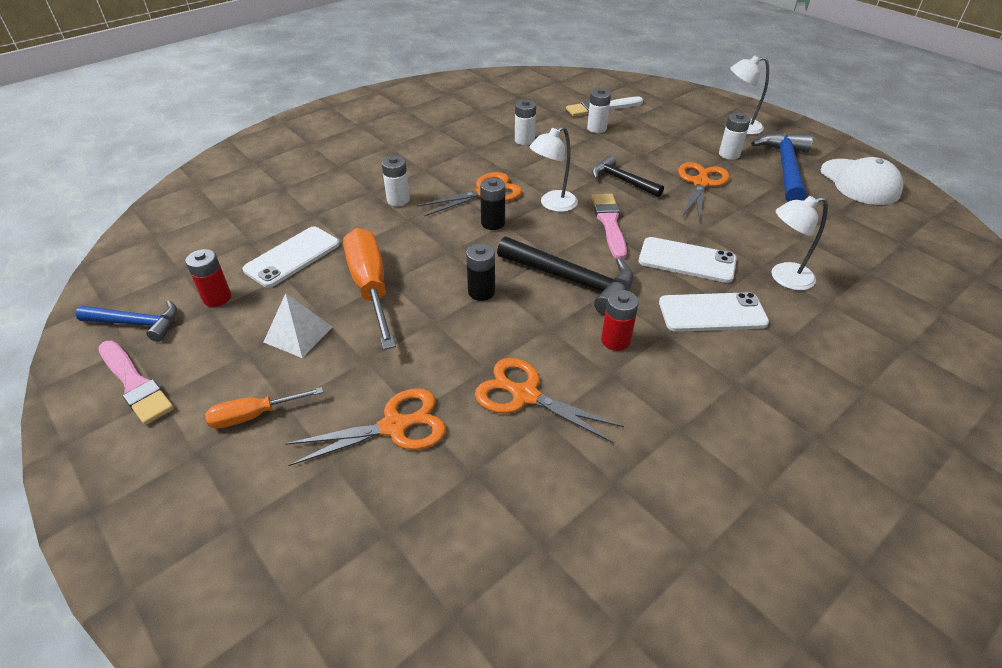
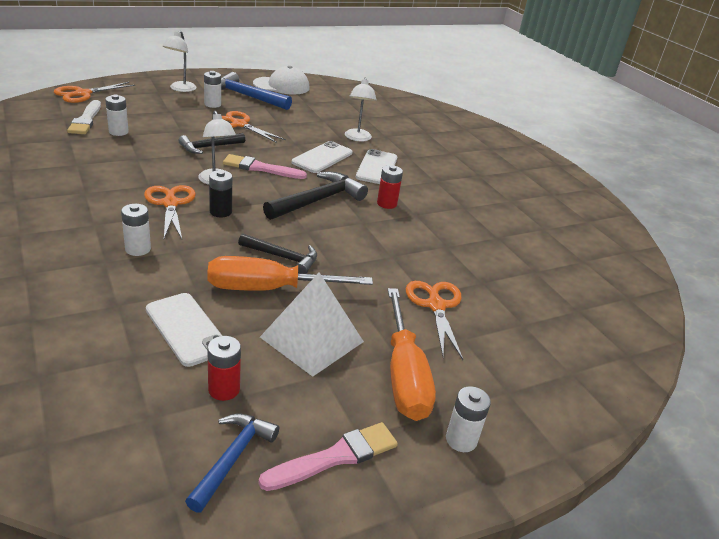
camera: 80 degrees left, 10 degrees down
orange screwdriver [205,387,323,429] -> orange screwdriver [388,288,436,421], size x1.85
white pyramid [264,293,333,358] -> white pyramid [260,272,364,377], size x1.59
black battery [466,243,495,301] -> none
orange scissors [475,358,624,444] -> orange scissors moved to [54,82,135,103]
white battery [515,99,536,145] -> white battery moved to [446,386,491,452]
none -> black hammer [238,233,317,274]

